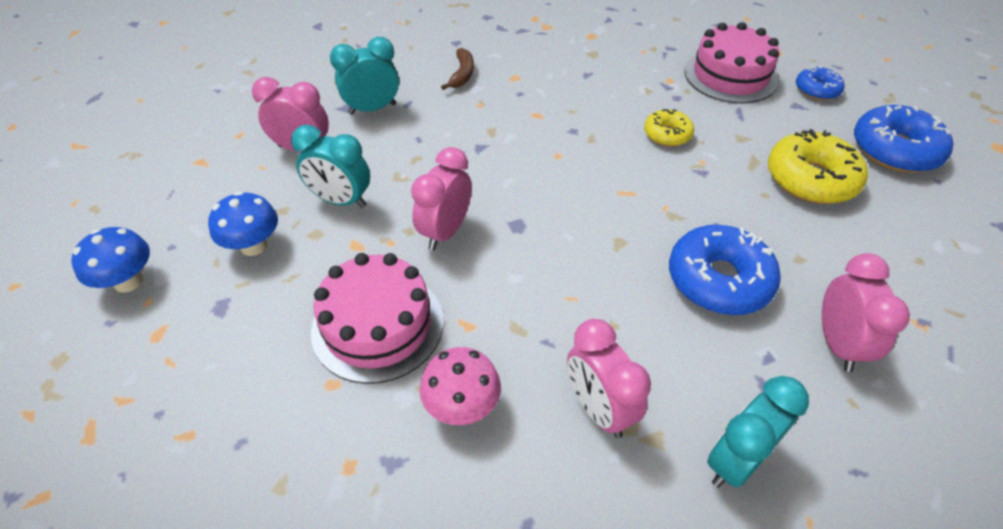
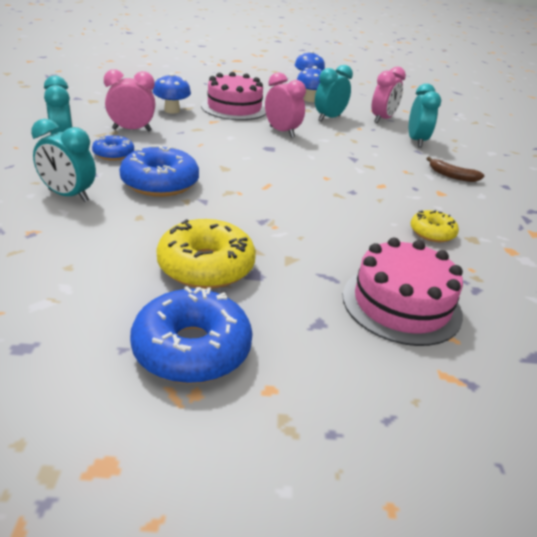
camera: 110 degrees right, 15 degrees down
pink mushroom [420,347,501,425] -> blue mushroom [153,73,191,114]
yellow donut [644,109,694,146] -> yellow donut moved to [411,210,459,242]
blue donut [796,66,845,100] -> blue donut moved to [92,135,134,161]
pink clock [822,253,910,372] -> turquoise clock [31,119,96,202]

